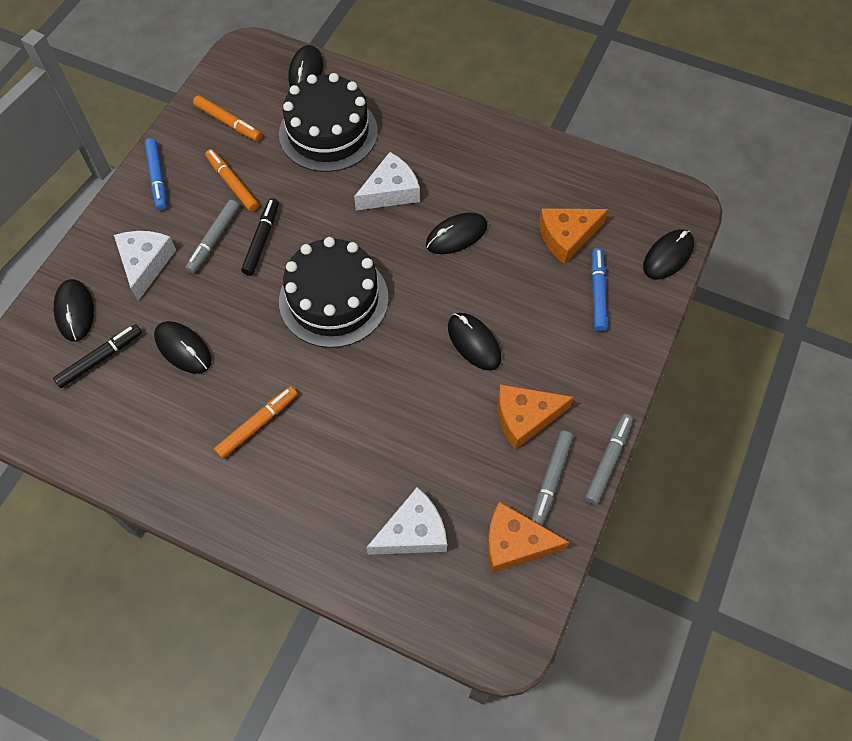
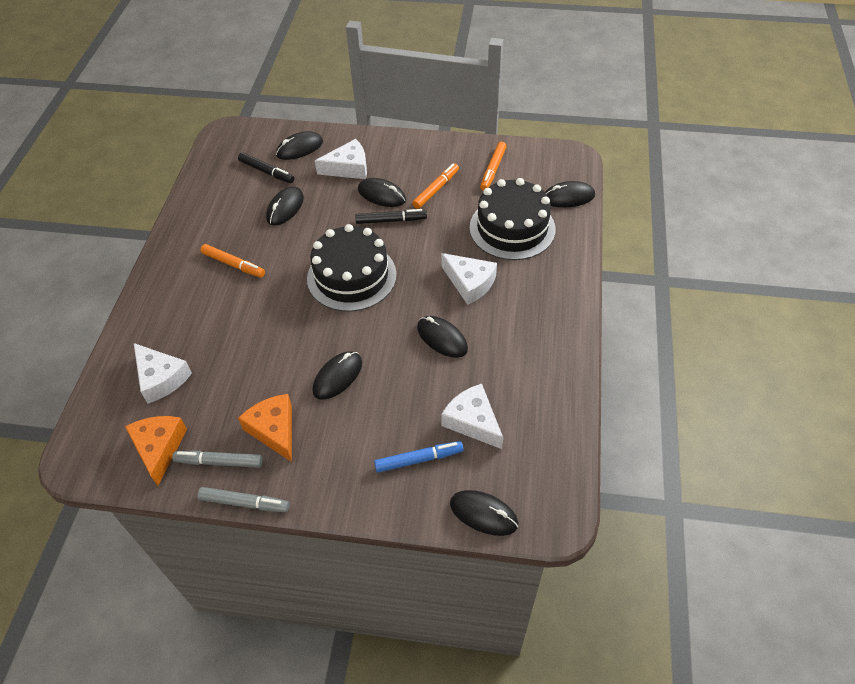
camera: 75 degrees right, 10 degrees down
blue marker [144,138,167,210] -> none
grey marker [185,200,239,274] -> black mouse [358,178,406,207]
orange cheese [539,208,608,264] -> white cheese [441,384,503,449]

